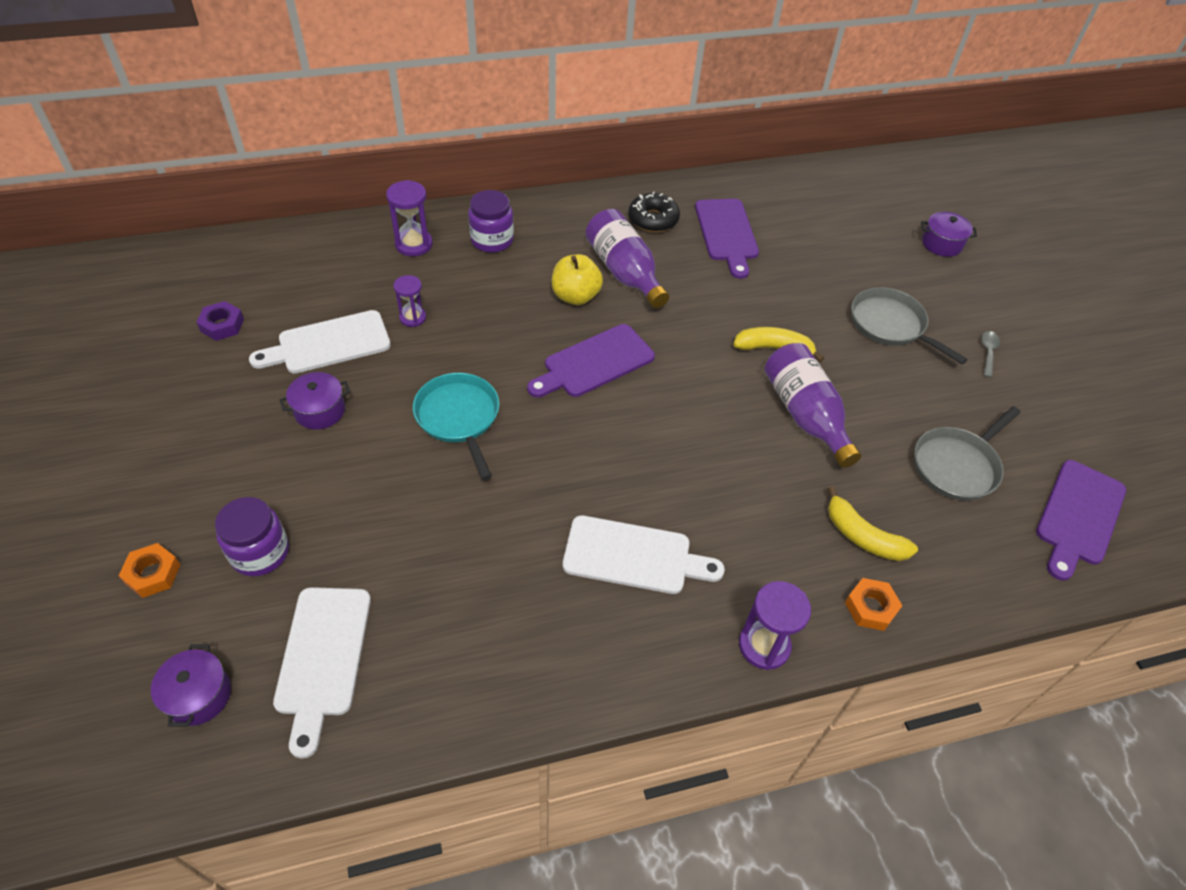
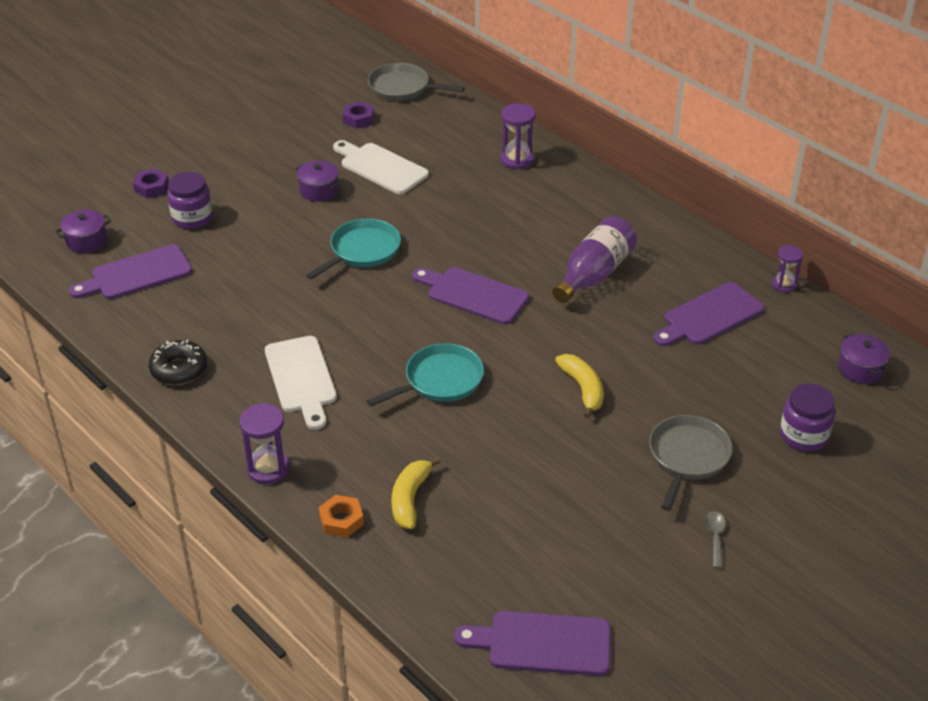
camera: 65 degrees right, 10 degrees down
orange nut [119,543,181,598] -> purple nut [133,169,169,198]
white cutting board [273,587,371,759] -> purple cutting board [69,244,192,299]
purple hourglass [393,275,426,327] -> purple hourglass moved to [772,245,803,293]
purple jar [468,190,514,253] -> purple jar moved to [780,383,835,451]
yellow apple [552,254,603,305] -> none
black donut [628,192,680,232] -> black donut moved to [149,339,207,385]
purple bottle [765,343,861,468] -> none
grey pan [914,406,1021,501] -> grey pan moved to [368,63,465,101]
purple pot [921,212,977,257] -> purple pot moved to [838,333,890,384]
grey spoon [981,331,1000,378] -> grey spoon turned 75 degrees counterclockwise [705,511,726,568]
none -> turquoise pan [366,343,484,406]

